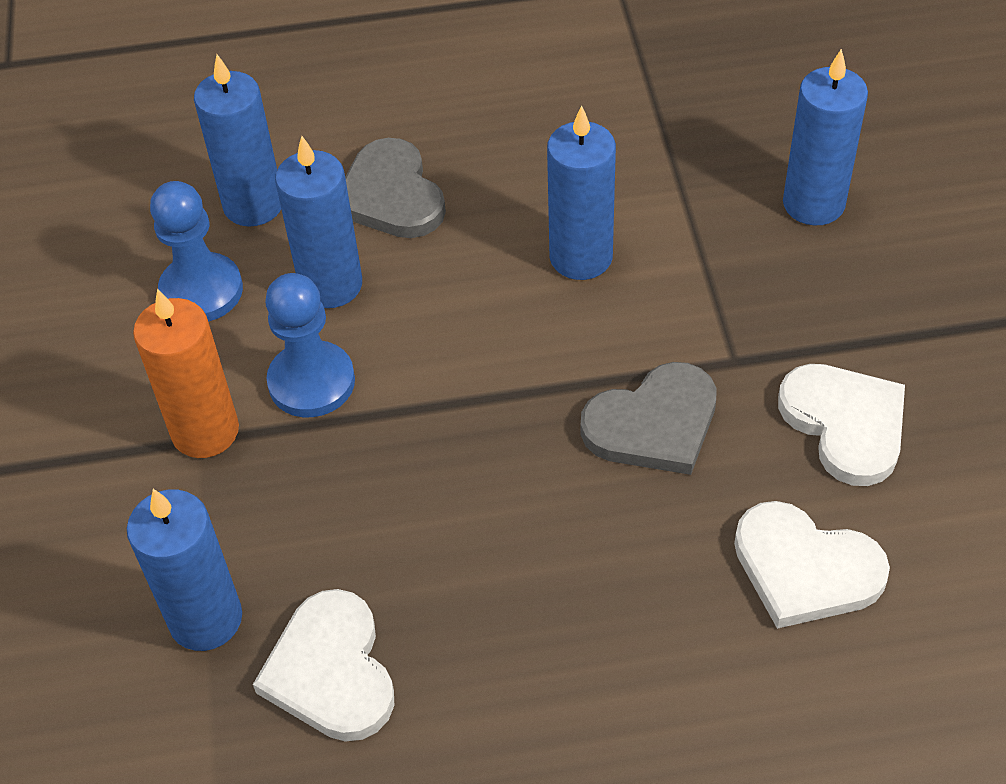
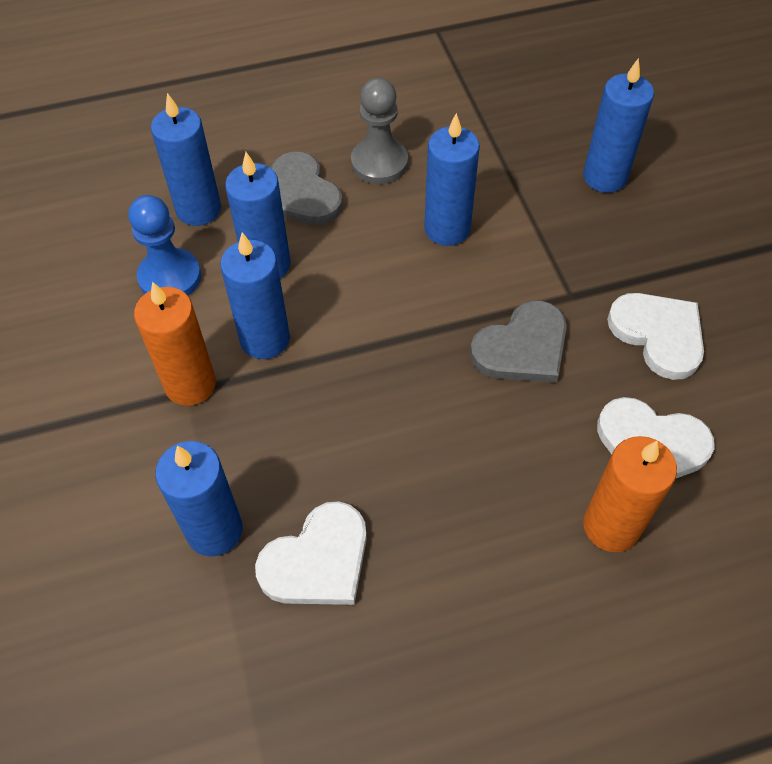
camera: 10 degrees left, 5 degrees up
white heart [253,589,394,742] -> white heart turned 105 degrees counterclockwise [255,501,367,605]
blue pawn [265,273,355,417] -> blue candle [220,232,290,359]
none -> grey pawn [351,78,408,184]
none -> orange candle [583,436,677,552]

